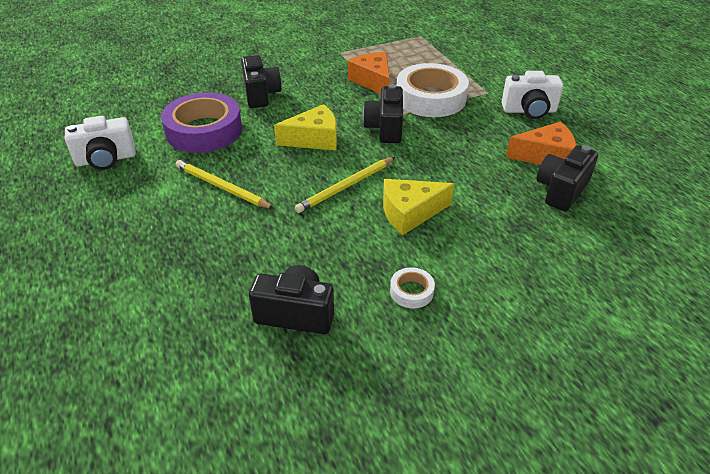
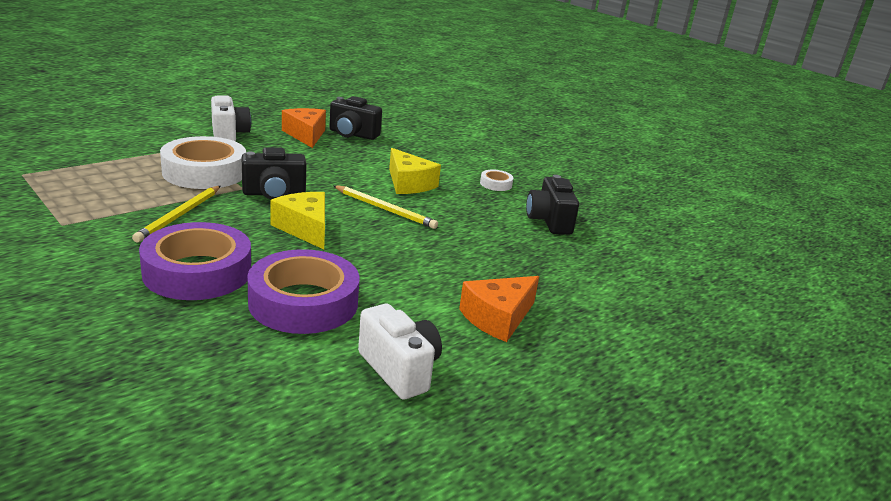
camera: 110 degrees left, 15 degrees down
yellow pencil [176,160,274,209] -> yellow pencil moved to [132,186,221,242]
black camera [241,55,282,108] -> purple tape [139,222,251,300]
orange cheese [348,52,390,94] -> orange cheese moved to [459,276,539,342]

